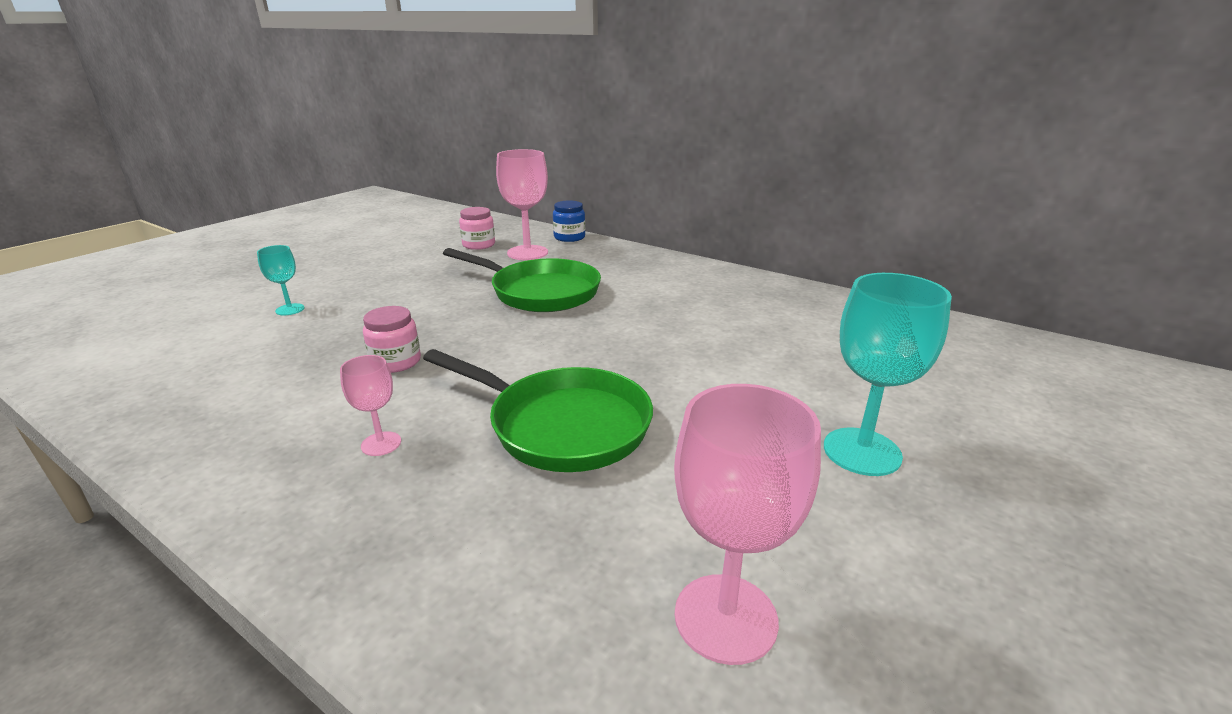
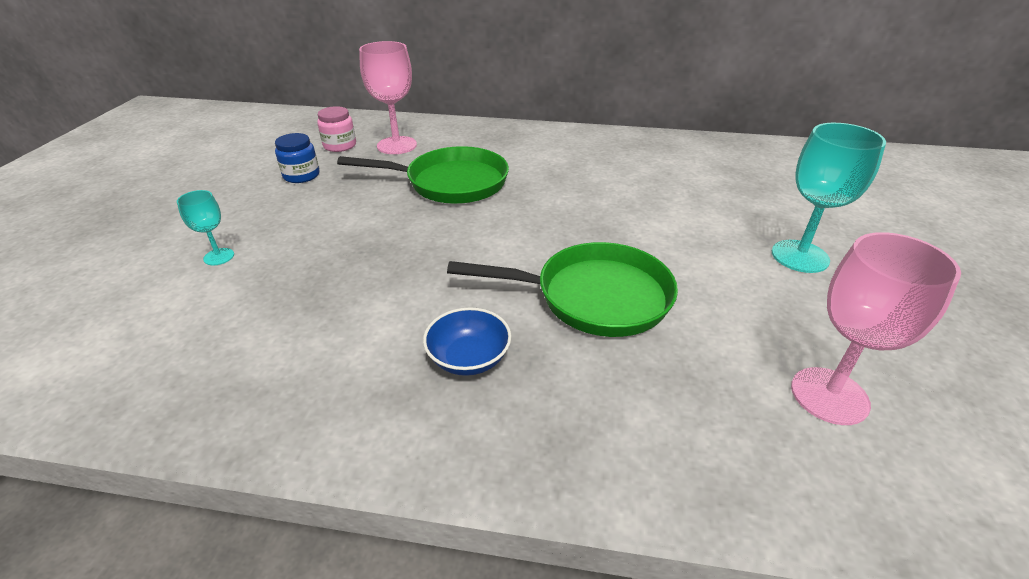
camera: 25 degrees left, 10 degrees up
pink goblet [340,355,401,456] -> blue bowl [423,307,511,376]
pink jar [363,306,421,373] -> none
blue jar [553,200,585,242] -> blue jar moved to [275,133,319,183]

